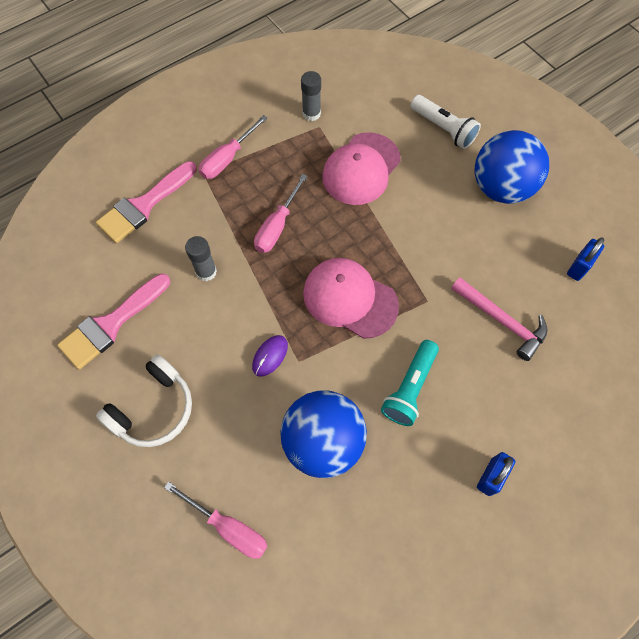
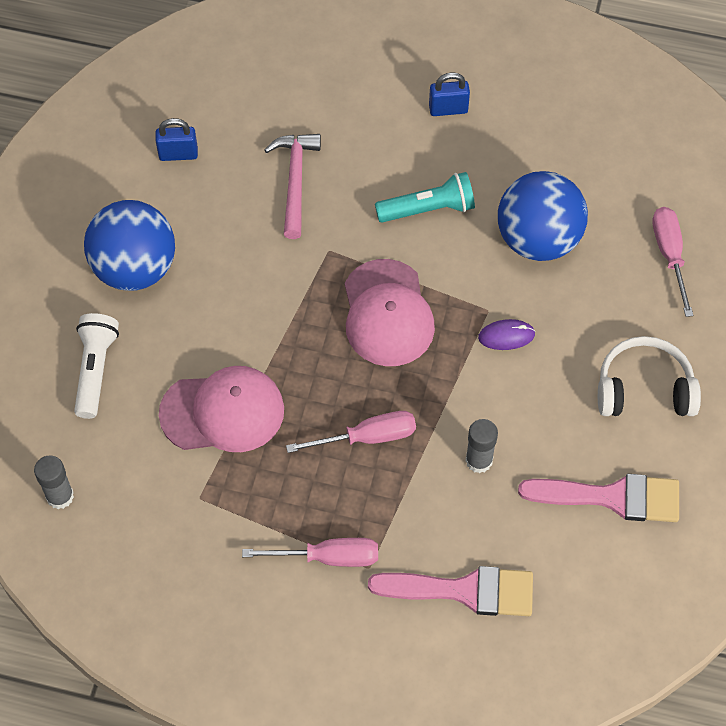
camera: 130 degrees left, 5 degrees down
grey glue stick [301,71,321,121] -> grey glue stick moved to [34,456,74,509]

